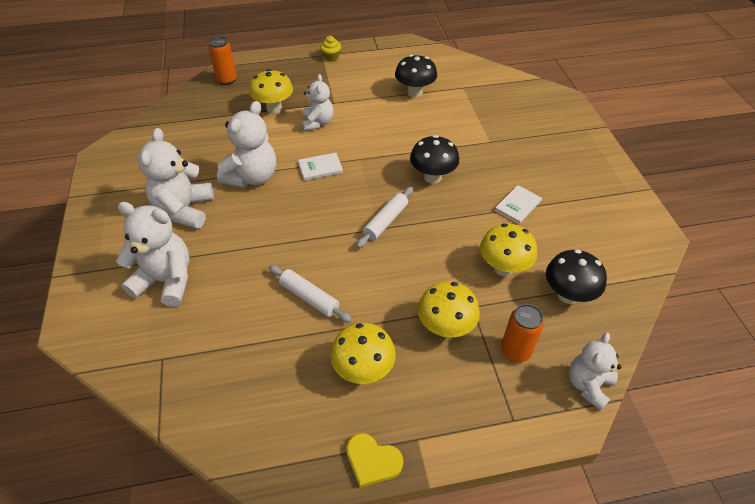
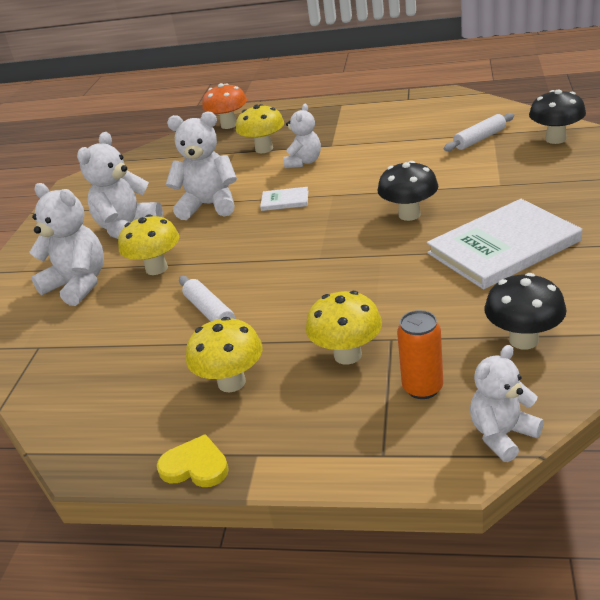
camera: 25 degrees right, 15 degrees down
orange can [208,36,237,85] -> orange mushroom [202,83,247,129]
white teddy bear [217,101,276,188] -> white teddy bear turned 135 degrees counterclockwise [166,112,237,220]
yellow cupcake [320,36,341,61] -> none
yellow heart [346,433,403,488] -> yellow heart turned 150 degrees clockwise [157,434,229,487]
white rolling pin [356,187,413,248] -> white rolling pin moved to [444,113,514,151]
black mushroom [395,55,437,98] -> black mushroom moved to [529,89,586,144]
yellow mushroom [480,224,537,276] -> yellow mushroom moved to [118,214,179,275]
white book [494,185,542,224] -> white book [427,199,582,290], size x2.28

